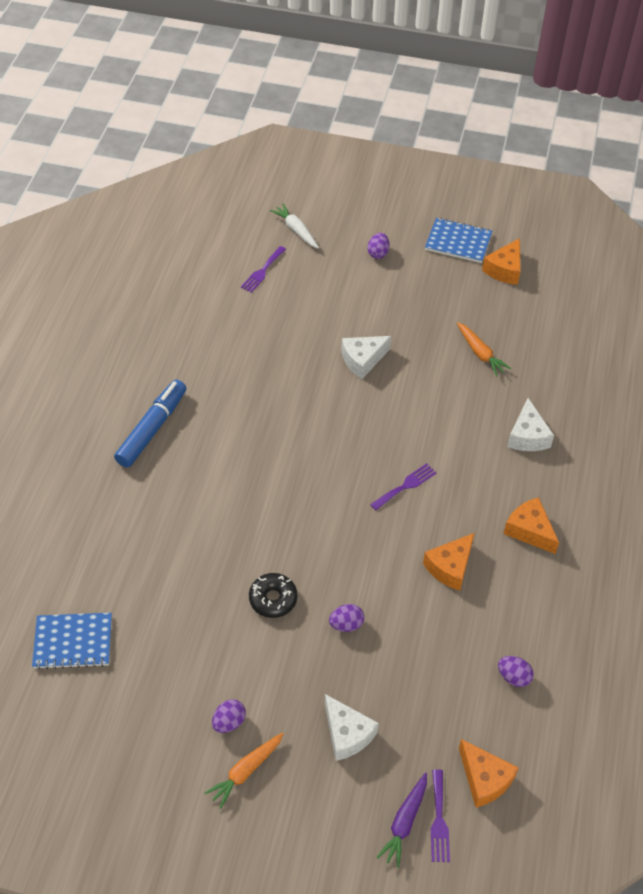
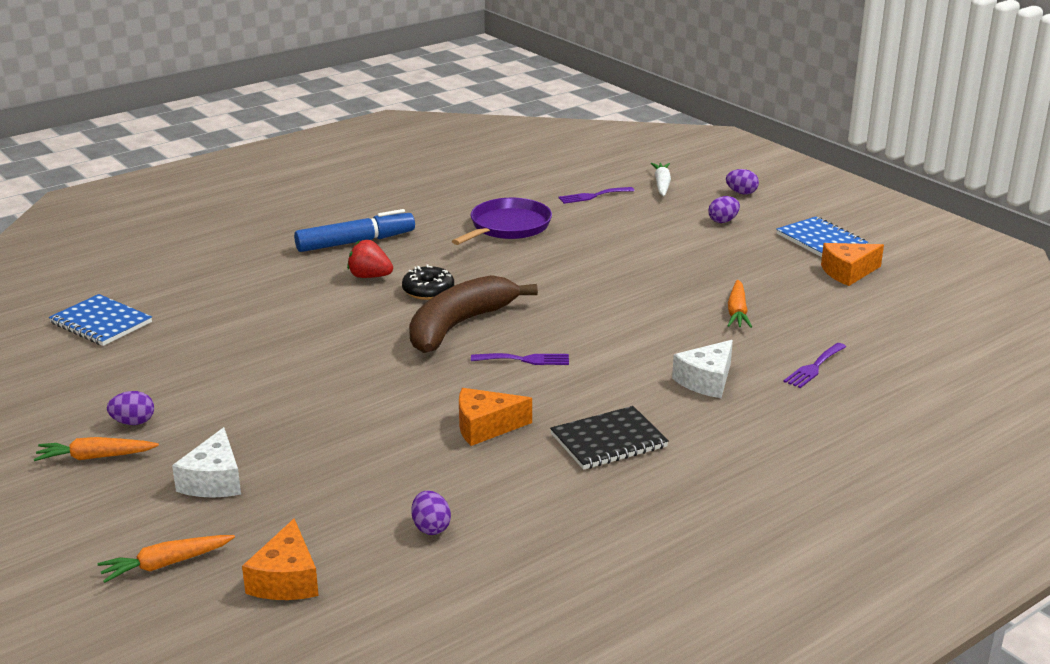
camera: 40 degrees right, 25 degrees down
black donut [249,573,297,618] -> black donut moved to [402,264,454,300]
purple egg [329,604,364,632] -> purple egg moved to [726,169,759,195]
white cheese [342,336,391,379] -> none
purple carrot [377,772,427,868] -> orange carrot [98,535,235,583]
purple fork [431,769,450,862] -> purple fork moved to [783,343,846,388]
orange cheese [503,497,559,554] -> black notebook [550,406,669,470]
none -> red strawberry [347,240,393,278]
none -> brown banana [409,275,538,353]
none -> purple pan [452,198,552,245]

